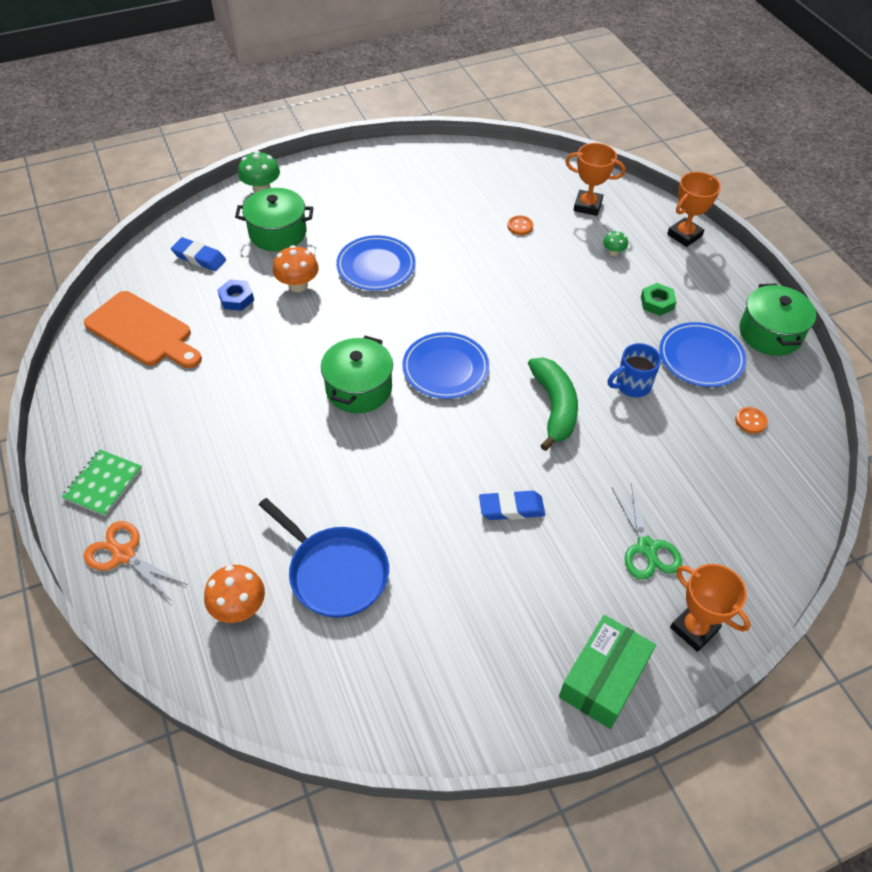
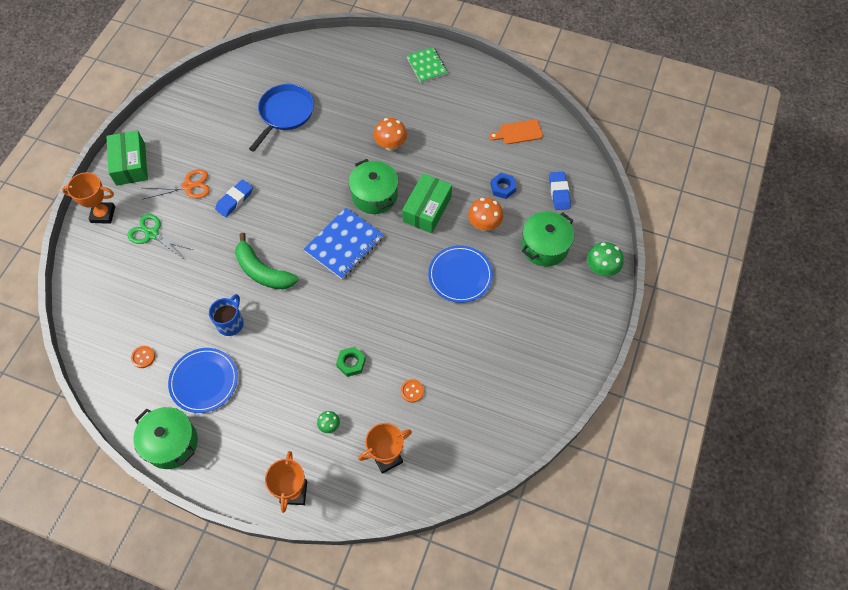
camera: 135 degrees right, 10 degrees up
orange cutting board [84,291,202,368] -> orange cutting board [489,119,543,144], size x0.58
orange scissors [84,521,188,600] -> orange scissors moved to [142,169,210,200]
blue eraser [171,237,226,271] -> blue eraser turned 75 degrees counterclockwise [549,172,571,210]
orange mushroom [204,565,265,623] -> orange mushroom moved to [374,118,407,151]
blue pan [259,498,389,618] -> blue pan turned 120 degrees clockwise [249,84,314,152]
blue plate [402,332,489,399] -> blue notebook [304,208,384,279]
green nut [641,283,676,316] -> green nut moved to [336,347,366,377]
none -> green box [402,174,452,233]

